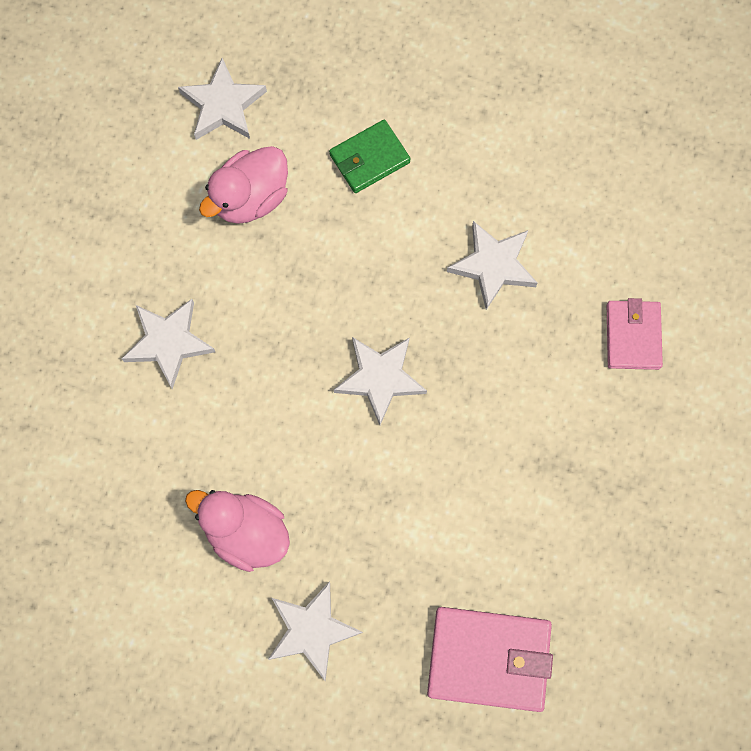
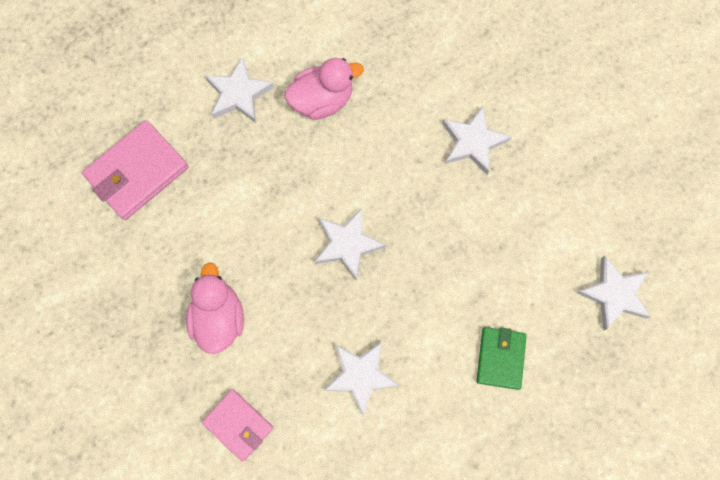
camera: 130 degrees right, 0 degrees up
pink duck [199,146,288,224] -> pink duck moved to [186,262,244,354]

